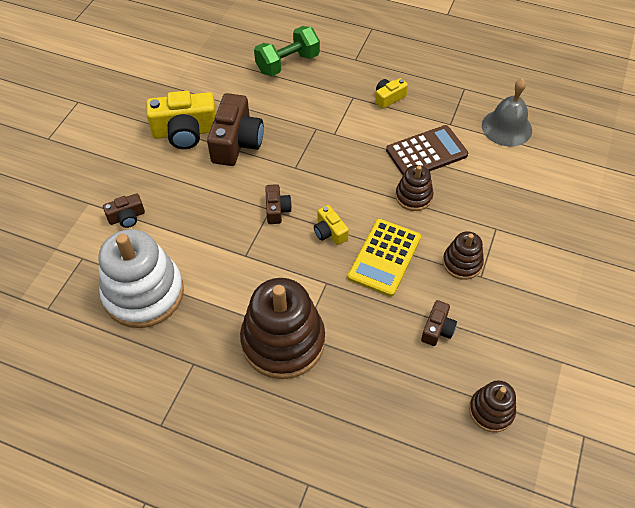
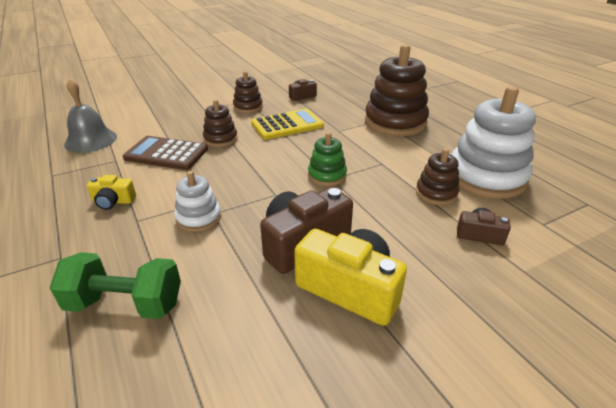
camera: 140 degrees left, 20 degrees down
brown camera [265,184,292,224] -> green stacking toy [308,132,347,186]
yellow camera [314,205,349,245] -> none
brown stacking toy [469,380,516,432] -> brown stacking toy moved to [416,148,460,205]
none -> white stacking toy [174,171,221,232]

